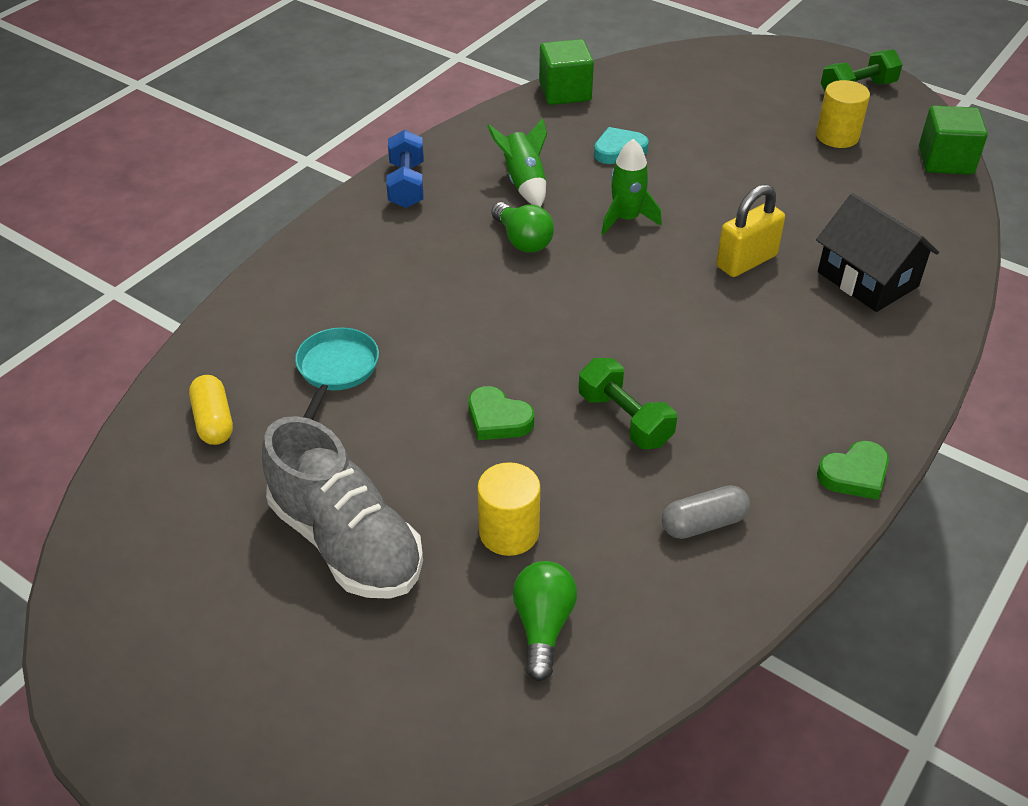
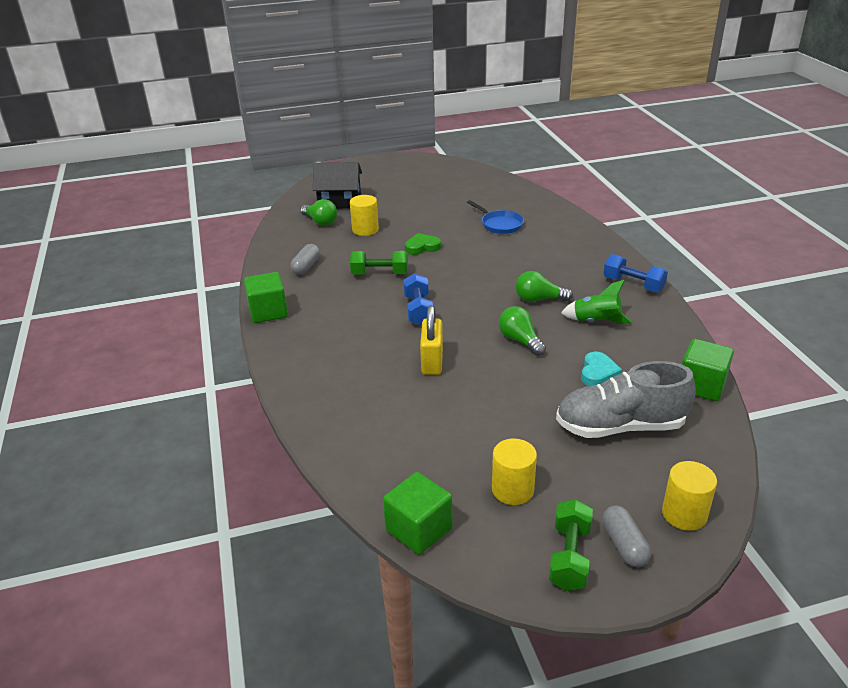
camera: 130 degrees right, 10 degrees down
yellow capsule [189,375,233,445] -> none
grey shoe [262,416,423,599] -> grey shoe moved to [556,361,696,438]
turquoise pan [295,328,379,420] -> blue pan [467,200,524,234]
green rocket [601,139,662,235] -> green light bulb [499,306,546,356]
black house [816,193,939,312] -> black house moved to [313,162,362,208]
green heart [817,441,889,500] -> green cube [244,272,288,323]
none -> blue dumbbell [403,273,433,326]
none -> grey capsule [602,506,651,567]
none -> yellow cylinder [662,461,717,531]

